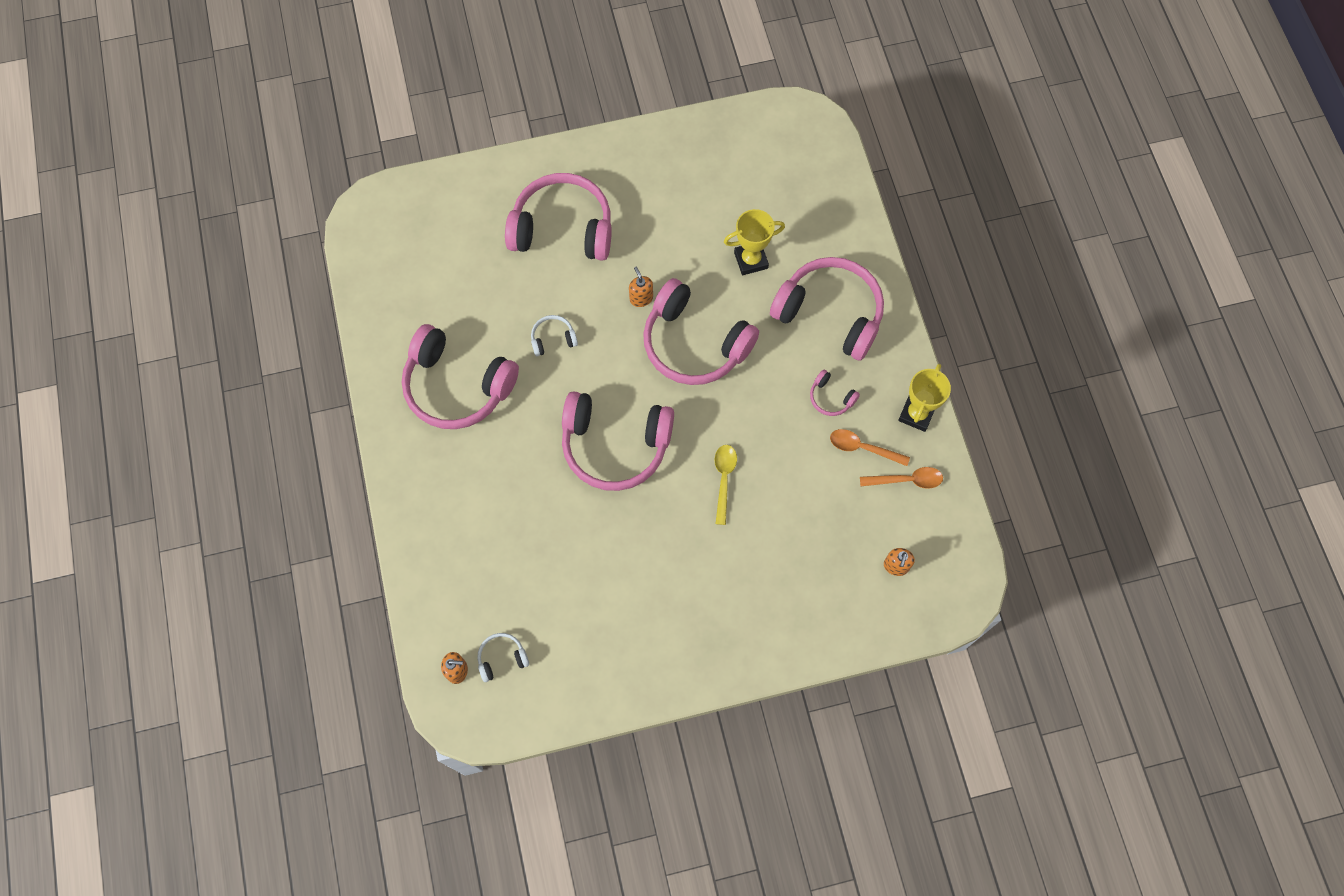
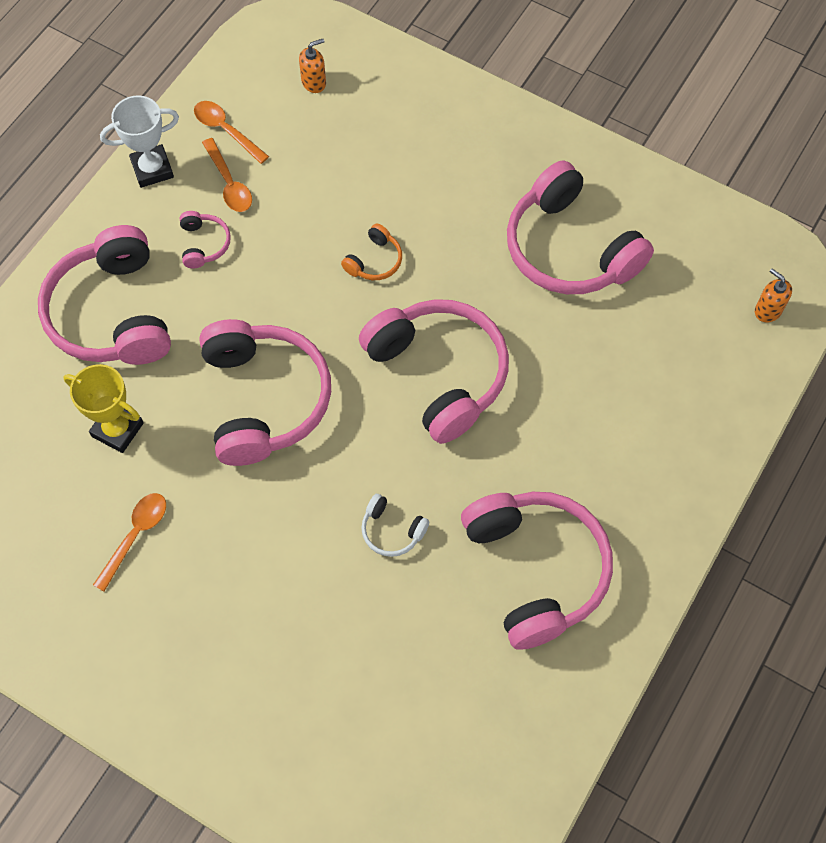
camera: 135 degrees left, 5 degrees down
white headphones [477,633,529,682] -> none
pink headphones [505,173,612,261] -> pink headphones moved to [507,160,654,294]
orange soap dispenser [629,267,653,307] -> none
yellow spoon [715,445,737,525] -> orange headphones [341,223,402,280]
yellow trophy [898,364,951,432] -> white trophy [100,96,179,188]
none -> orange spoon [93,493,166,591]

